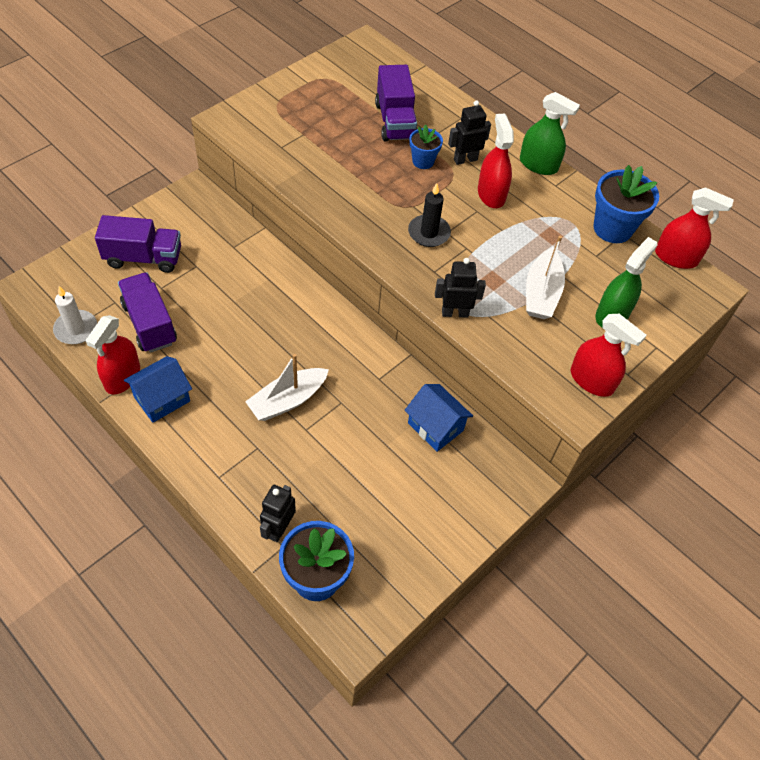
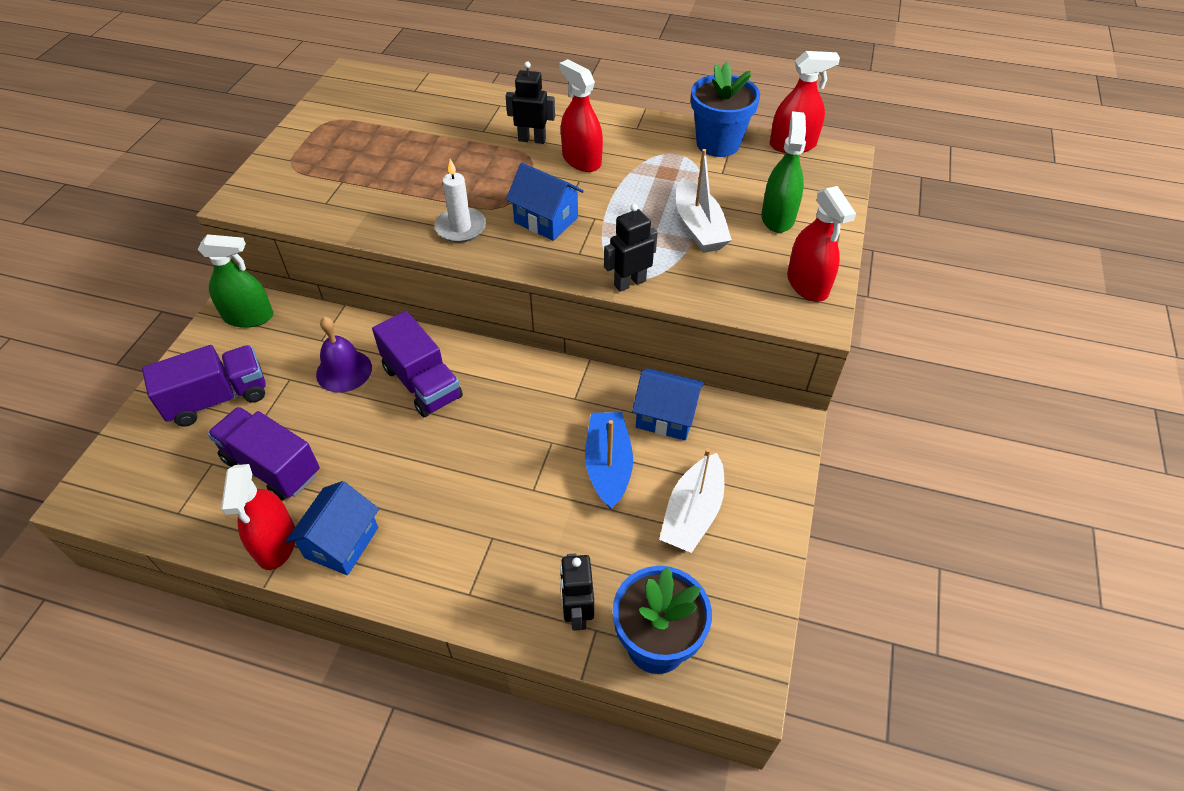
camera: 25 degrees left, 5 degrees down
white candle [53,286,97,344] -> white candle moved to [434,159,486,243]
white boat [245,354,329,421] -> white boat moved to [659,448,724,553]
purple truck [375,65,417,142] -> purple truck moved to [372,311,463,417]
black candle [408,183,451,247] -> blue house [506,163,584,241]
blue flower pot [409,124,443,169] -> none
black robot [448,100,491,165] -> black robot turned 60 degrees clockwise [506,61,555,144]
green spray bottle [520,92,580,175] -> green spray bottle moved to [198,234,273,328]
red spray bottle [571,314,646,397] -> red spray bottle turned 60 degrees clockwise [787,186,856,302]
none -> purple bell [316,317,372,393]
none -> blue boat [585,412,633,510]

